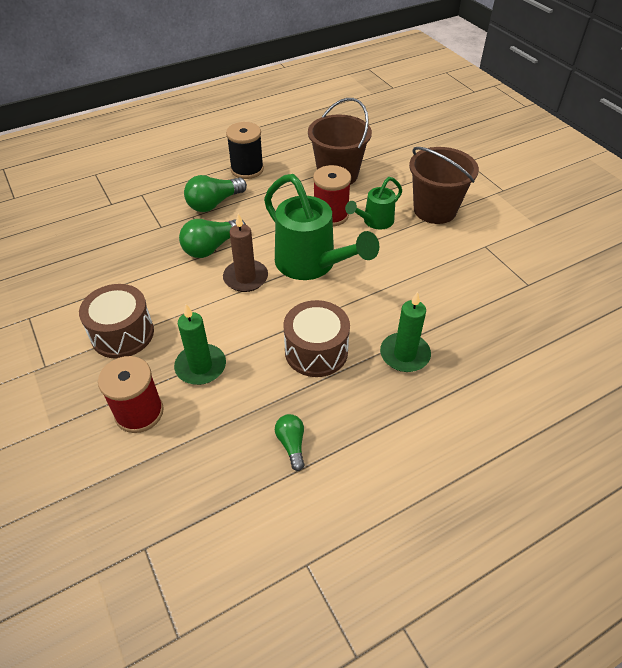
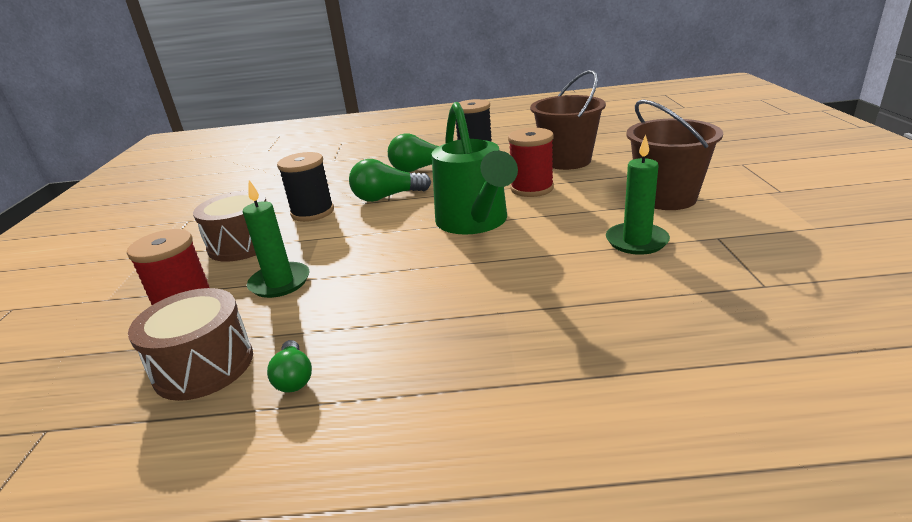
camera: 30 degrees right, 20 degrees down
brown candle [223,214,268,292] -> none
green light bulb [275,414,304,471] -> green light bulb turned 150 degrees clockwise [267,340,312,393]
brown drum [283,300,350,377] -> brown drum moved to [128,288,253,401]
green watering can [345,177,402,230] -> none
green candle [380,291,431,372] -> green candle moved to [606,134,670,255]
none -> black spool [277,152,334,222]

